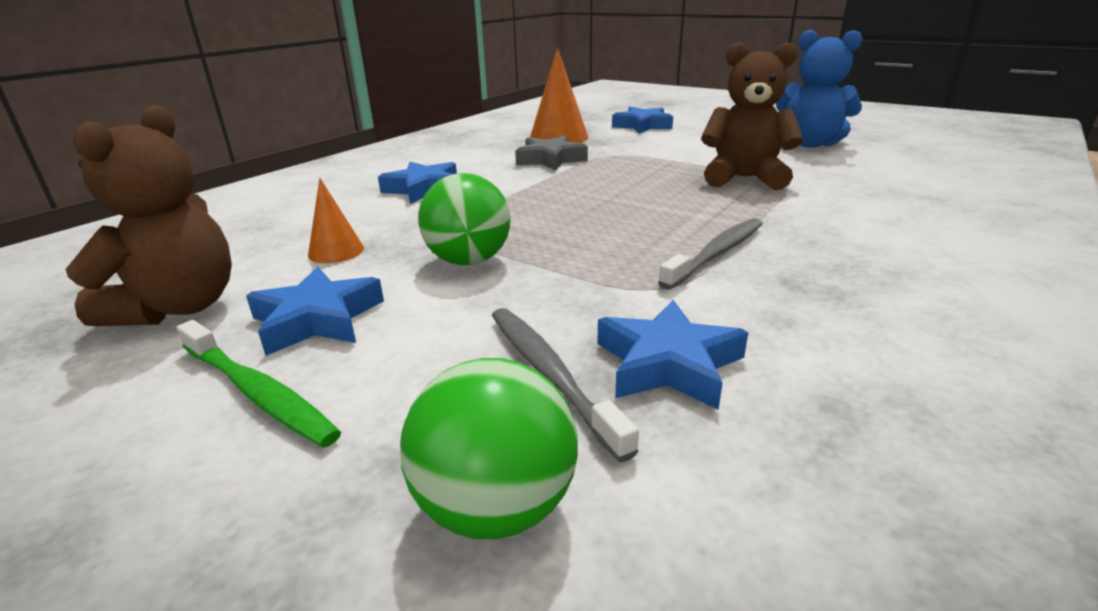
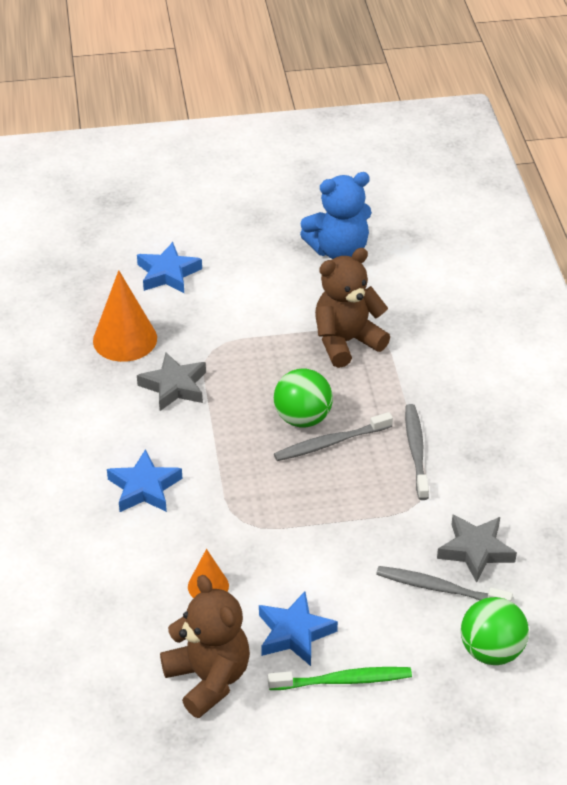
camera: 45 degrees left, 15 degrees up
green ball [418,173,510,265] -> green ball moved to [274,369,333,428]
blue star [597,300,748,410] -> grey star [437,515,517,583]
none -> grey toothbrush [274,412,393,461]

